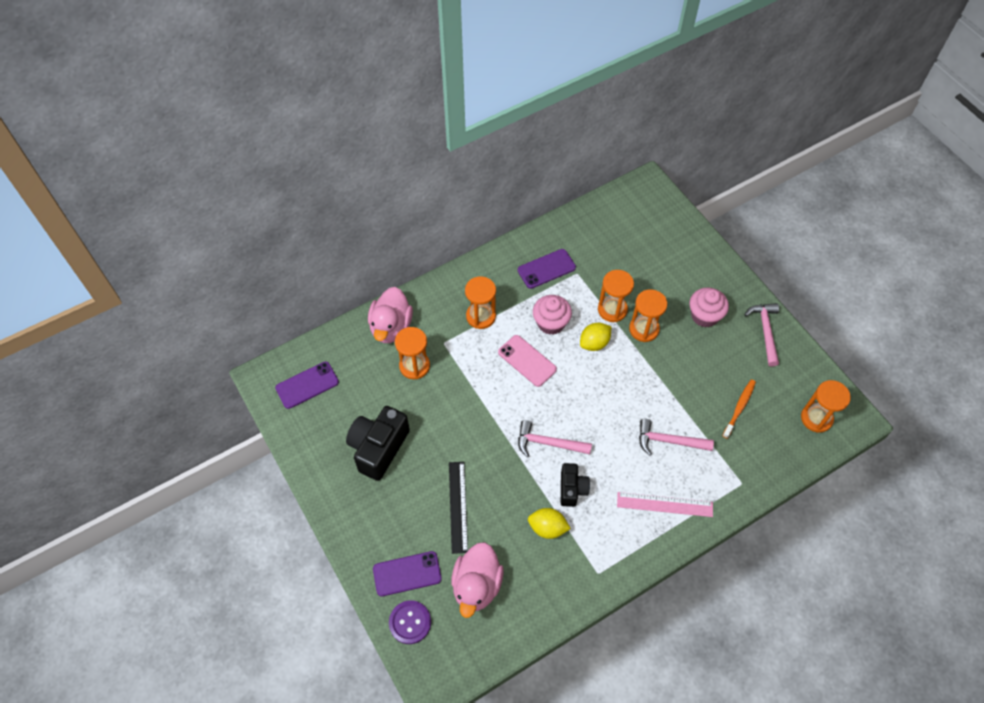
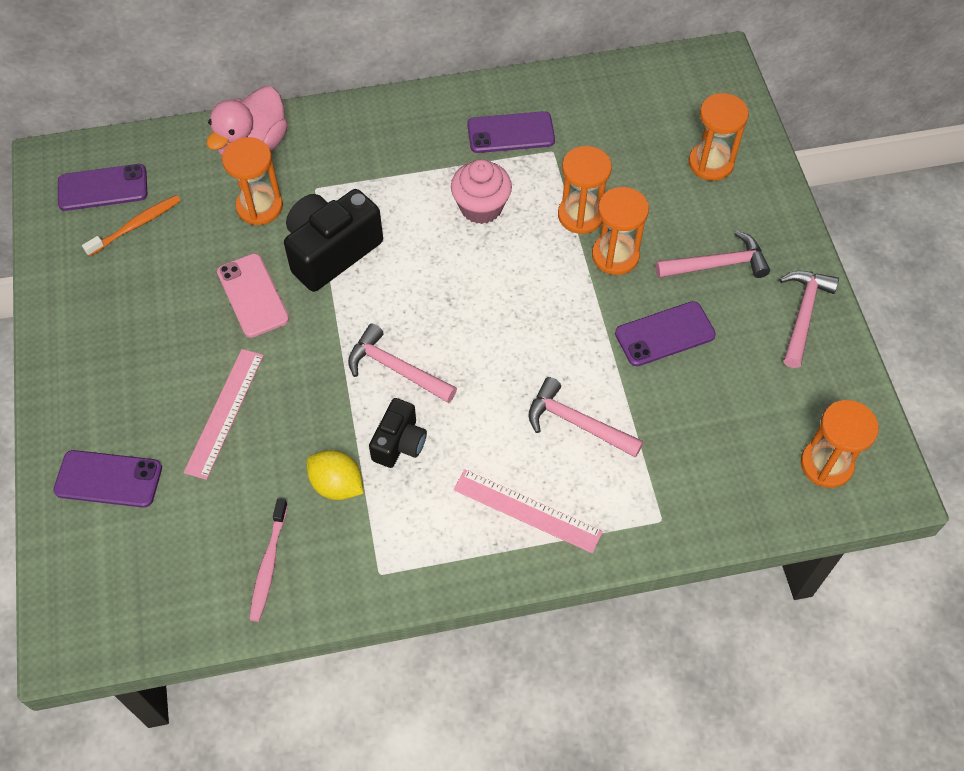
camera: 20 degrees right, 0 degrees up
black camera [346,406,410,481] -> black camera moved to [284,189,383,292]
purple button [389,600,431,644] -> none
black ruler [449,462,468,554] -> pink ruler [184,349,264,480]
pink duck [451,542,504,618] -> none
orange hourglass [465,276,496,329] -> orange hourglass moved to [689,93,749,181]
pink phone [498,335,557,387] -> pink phone moved to [217,253,289,338]
yellow lemon [580,323,611,351] -> none
pink cupcake [690,287,729,327] -> pink hammer [655,230,770,278]
orange toothbrush [722,379,756,439] -> orange toothbrush moved to [82,195,181,256]
none -> pink toothbrush [249,499,288,622]
none -> purple phone [615,301,716,366]

